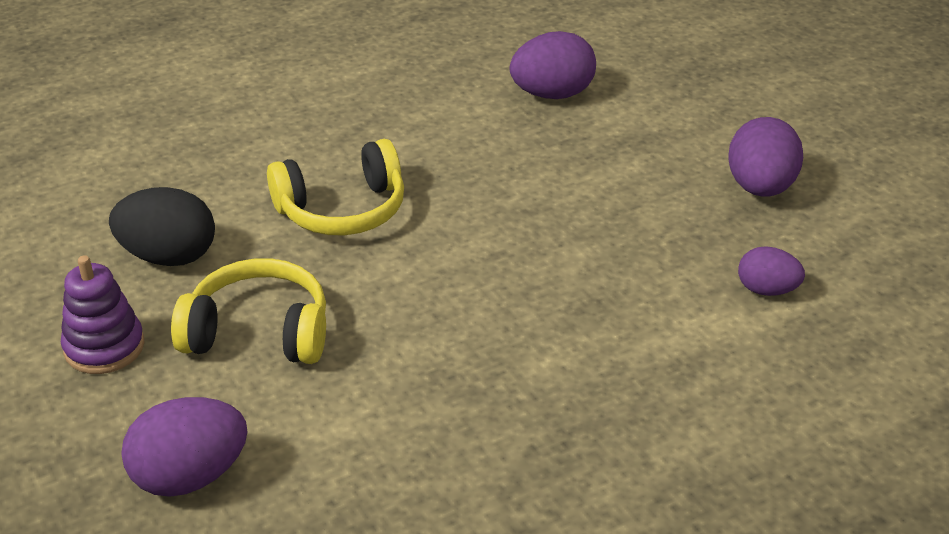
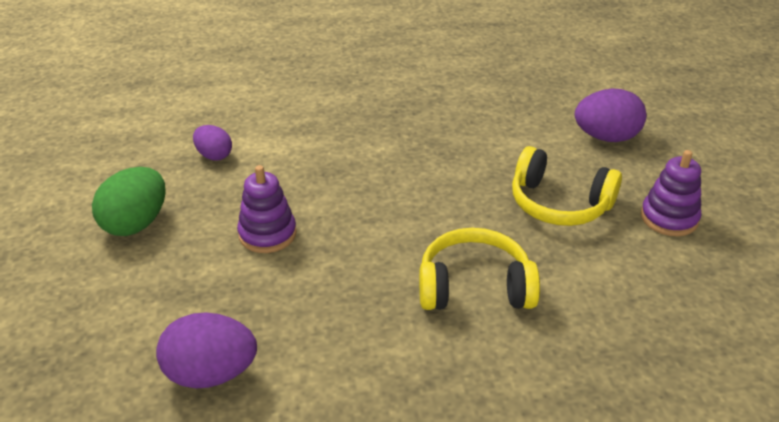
camera: 160 degrees left, 0 degrees up
black egg [109,187,215,266] -> none
purple egg [728,117,803,197] -> green egg [92,167,166,236]
none -> purple stacking toy [237,165,297,253]

